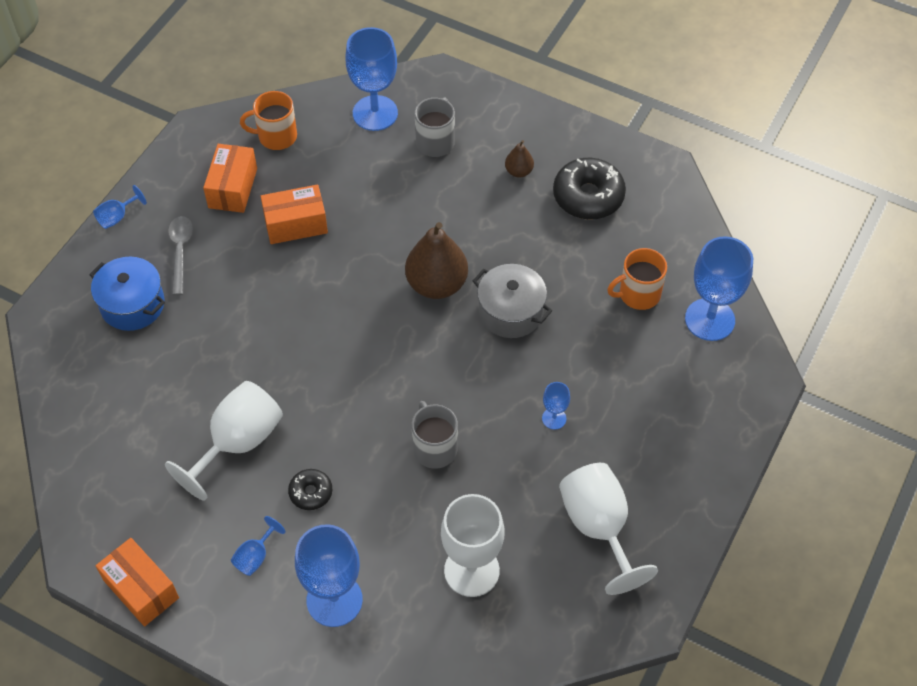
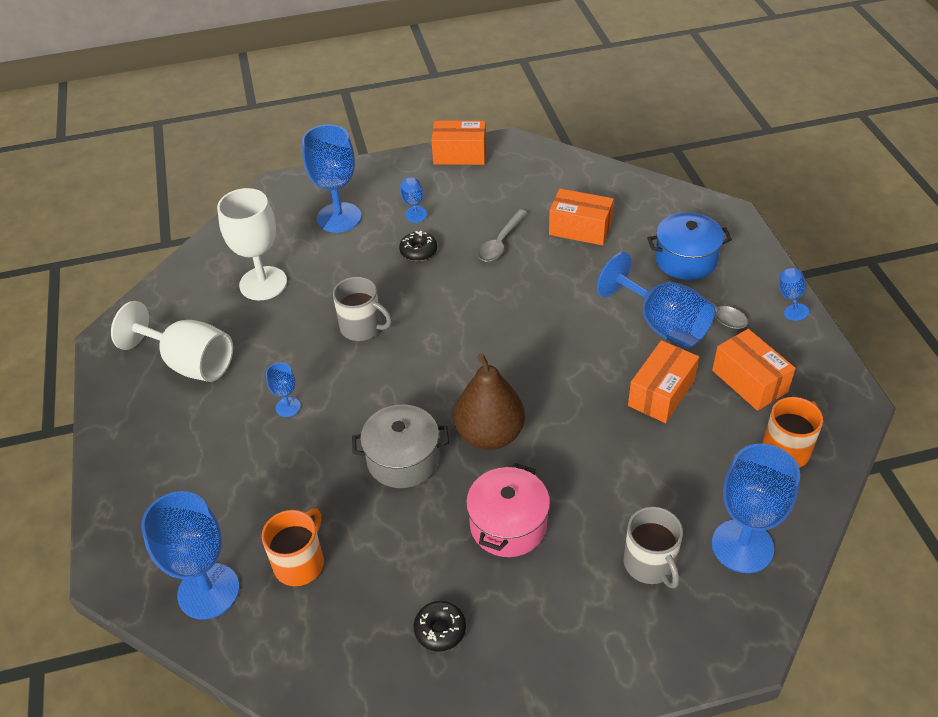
camera: 140 degrees right, 10 degrees down
white goblet [165,381,283,501] -> grey spoon [478,209,527,262]
brown pear [505,140,534,178] -> none
black donut [553,158,626,219] -> black donut [414,601,466,651], size x0.54
none -> pink pot [466,463,550,557]
none -> orange box [549,189,614,245]
none -> blue goblet [597,252,715,349]

